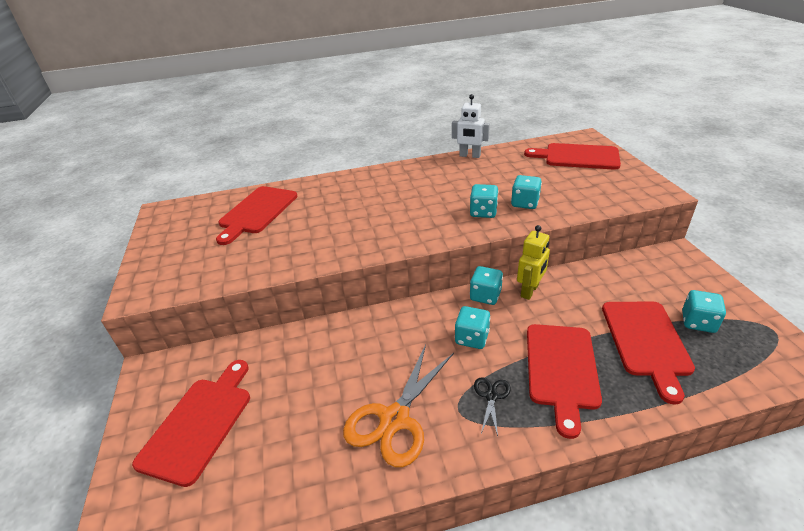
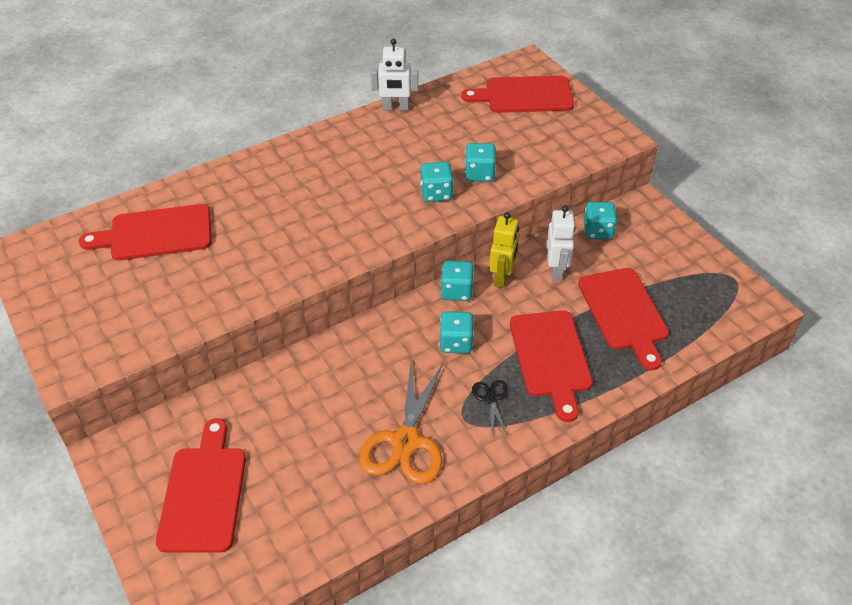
camera: 20 degrees left, 10 degrees up
red cutting board [216,186,297,245] -> red cutting board turned 75 degrees clockwise [79,204,212,261]
turquoise dice [682,290,726,333] -> turquoise dice moved to [584,202,617,239]
none -> white robot [547,205,575,281]

